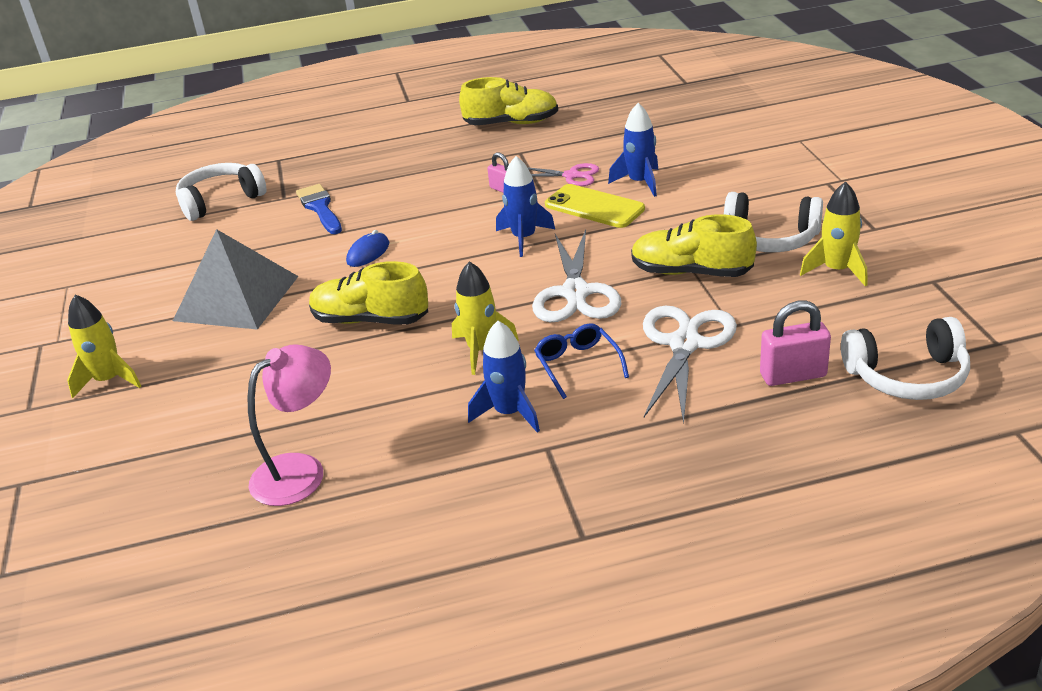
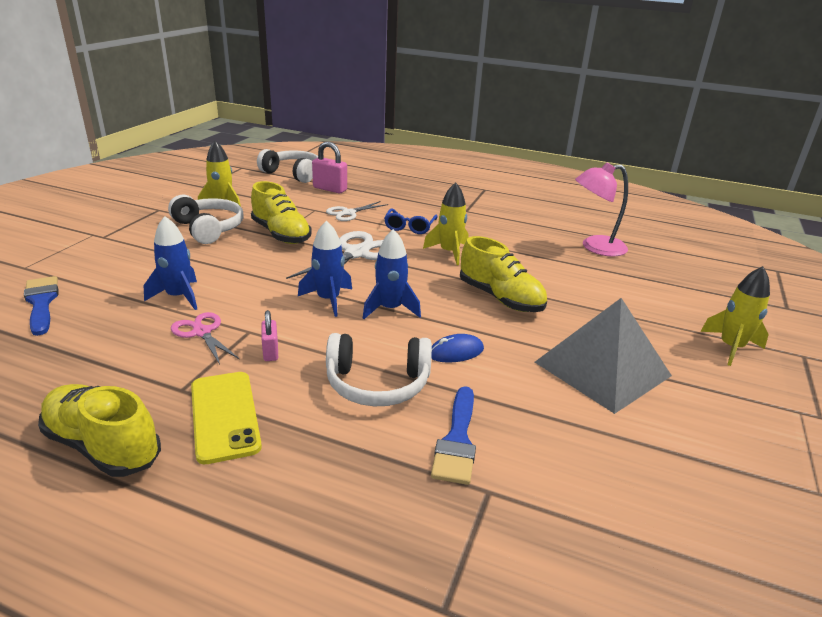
camera: 150 degrees left, 5 degrees down
white headphones [176,163,267,221] -> white headphones moved to [326,333,432,406]
blue rocket [468,321,540,432] -> blue rocket moved to [363,229,421,319]
yellow phone [545,184,645,228] -> yellow phone moved to [191,372,262,464]
white scissors [643,306,737,424] -> white scissors [326,201,388,221], size x0.59
none -> blue brush [24,276,58,336]

